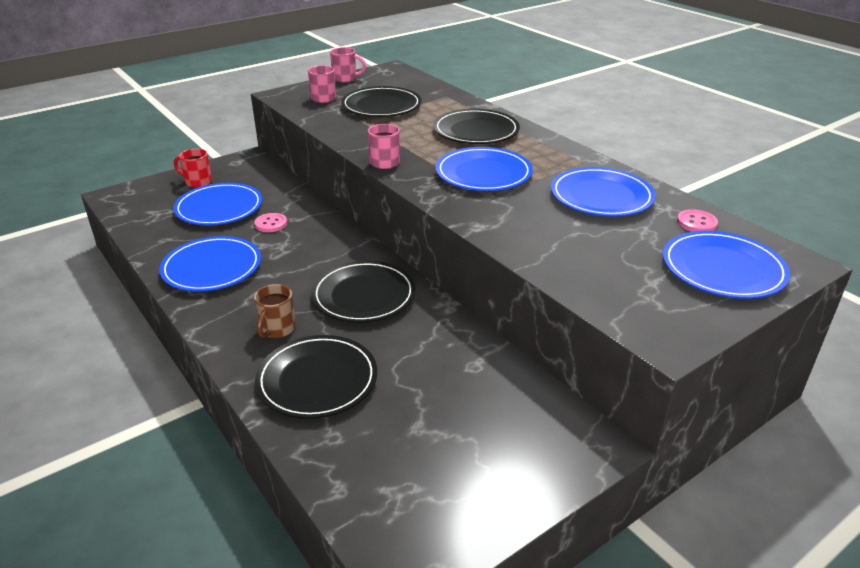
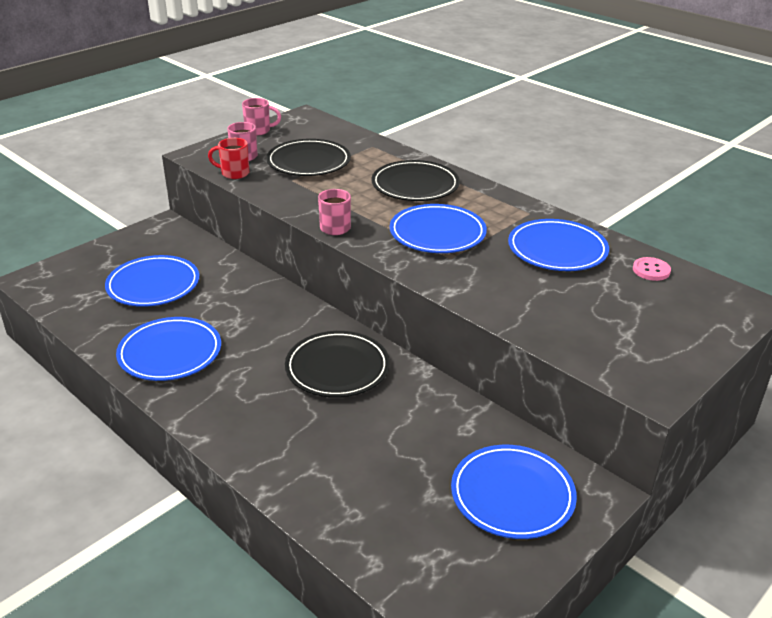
camera: 10 degrees left, 0 degrees up
red mug [174,149,212,188] -> red mug moved to [208,138,250,179]
brown mug [254,284,296,338] -> none
pink button [255,213,287,232] -> none
black plate [255,335,377,419] -> none
blue plate [663,231,790,299] -> blue plate moved to [451,445,577,539]

